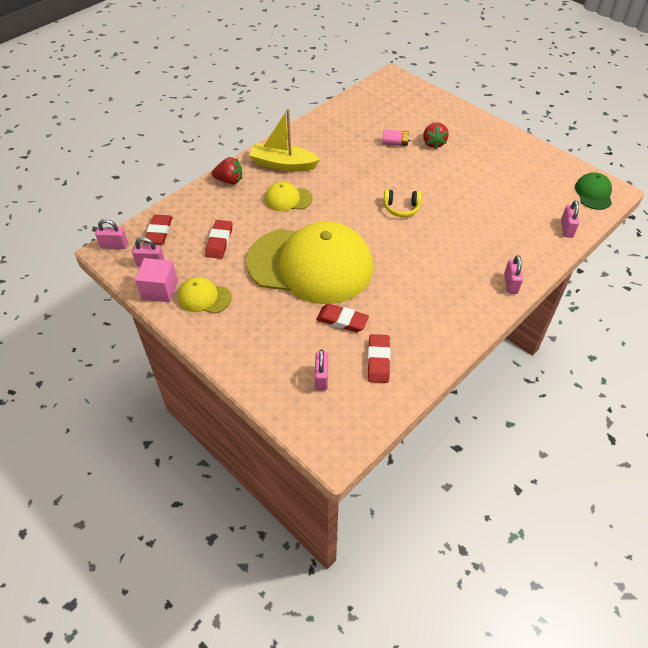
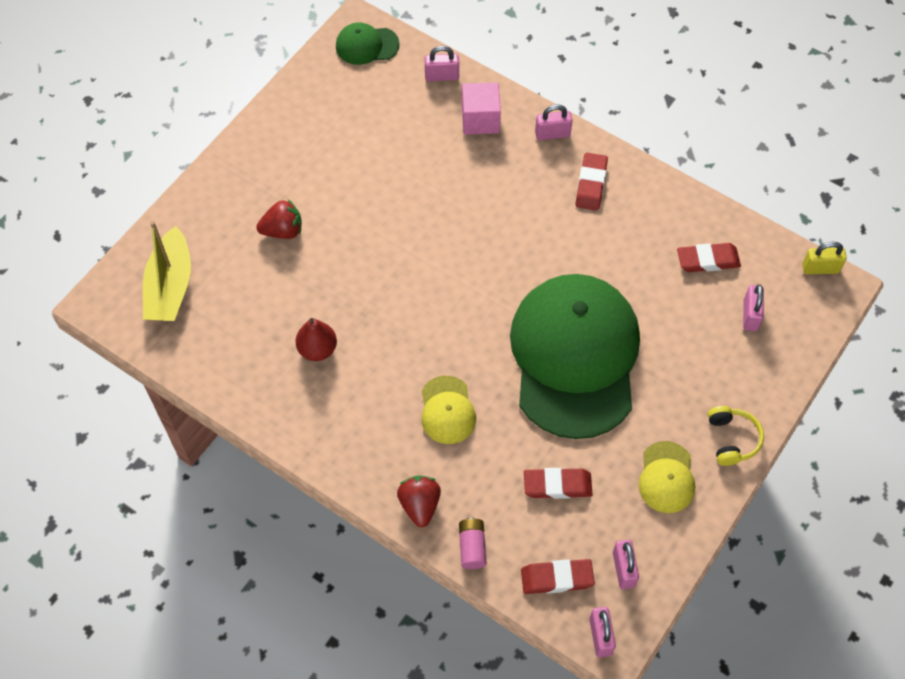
camera: 100 degrees left, 10 degrees up
pink cube [135,258,178,302] -> pink cube moved to [462,82,501,135]
yellow cap [246,221,373,304] -> green cap [510,274,640,439]
yellow boat [249,109,320,172] -> yellow boat moved to [143,221,191,321]
pink padlock [315,350,328,391] -> pink padlock turned 75 degrees counterclockwise [743,284,764,331]
red eraser [316,304,369,332] -> red eraser moved to [575,153,608,211]
pink battery [382,130,411,146] -> pink battery moved to [459,517,487,569]
yellow headphones [383,189,422,217] -> yellow headphones moved to [708,406,764,466]
none -> red pear [295,318,337,361]
none -> yellow padlock [802,242,847,274]

